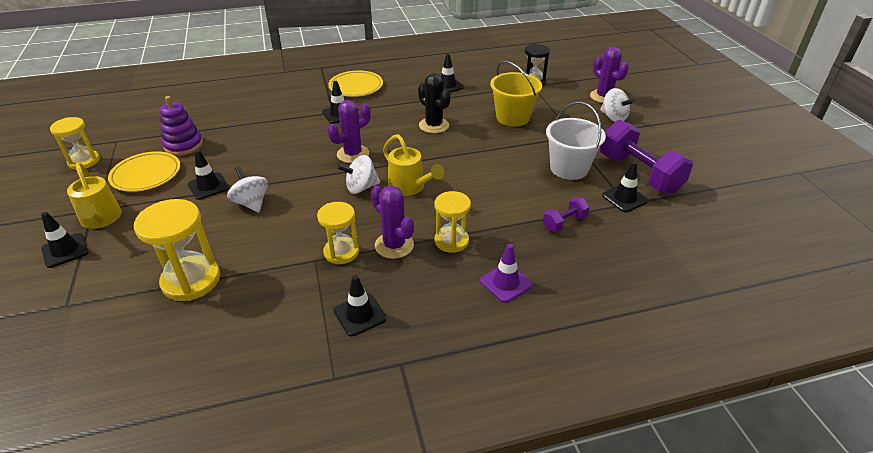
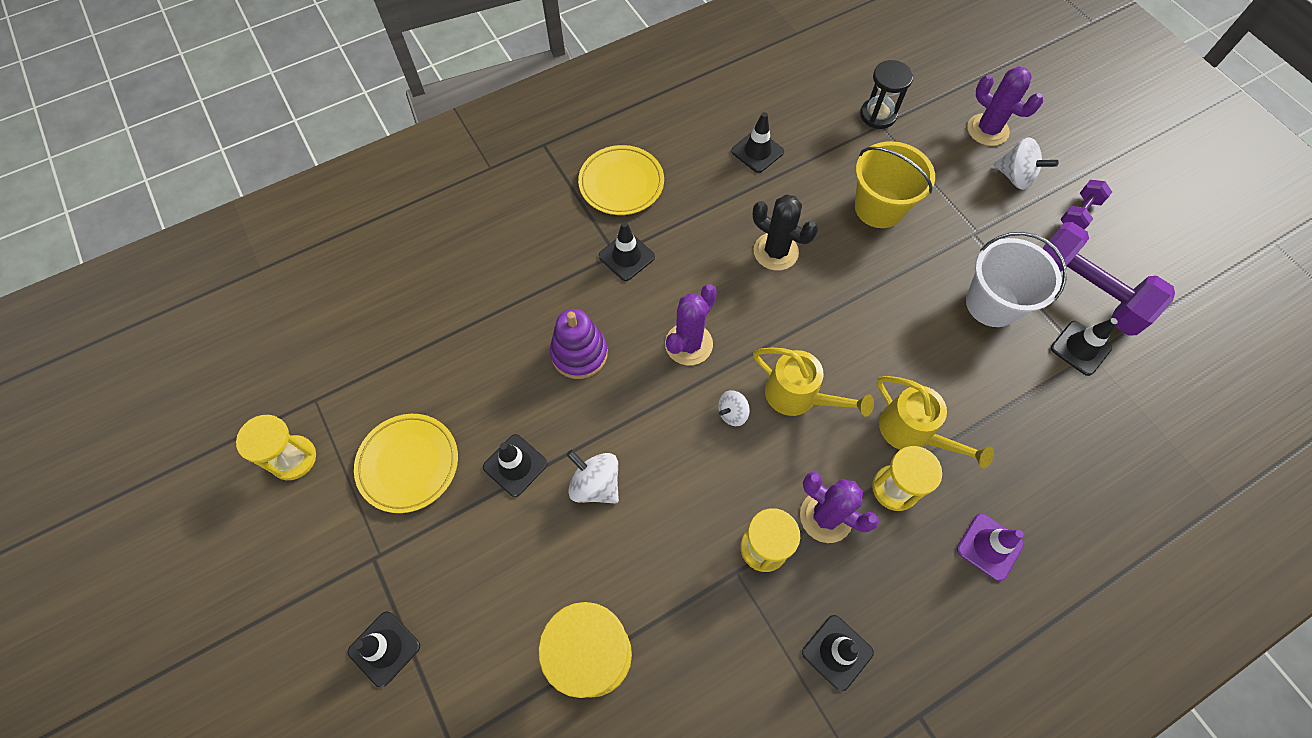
camera: 15 degrees left, 25 degrees up
yellow watering can [67,163,122,229] -> yellow watering can moved to [877,376,994,469]
purple stacking toy [160,96,203,156] -> purple stacking toy moved to [550,309,608,379]
white spinning top [337,155,380,194] -> white spinning top [718,390,750,426], size x0.63
purple dumbbell [543,197,590,232] -> purple dumbbell moved to [1060,180,1112,230]

